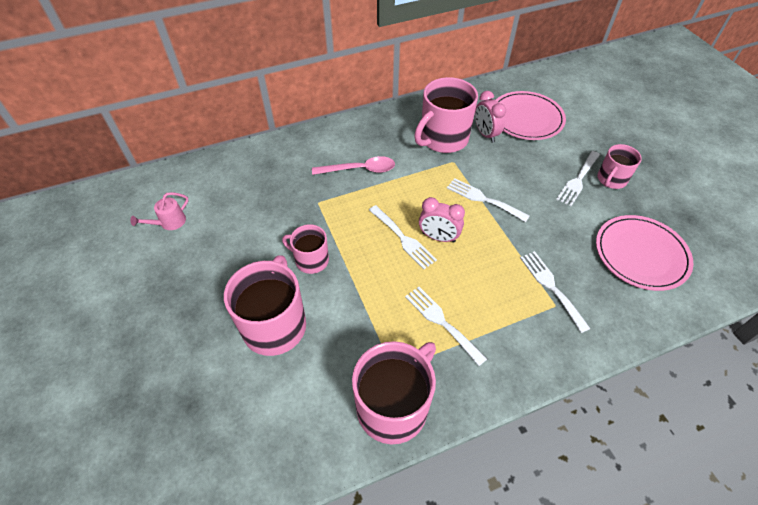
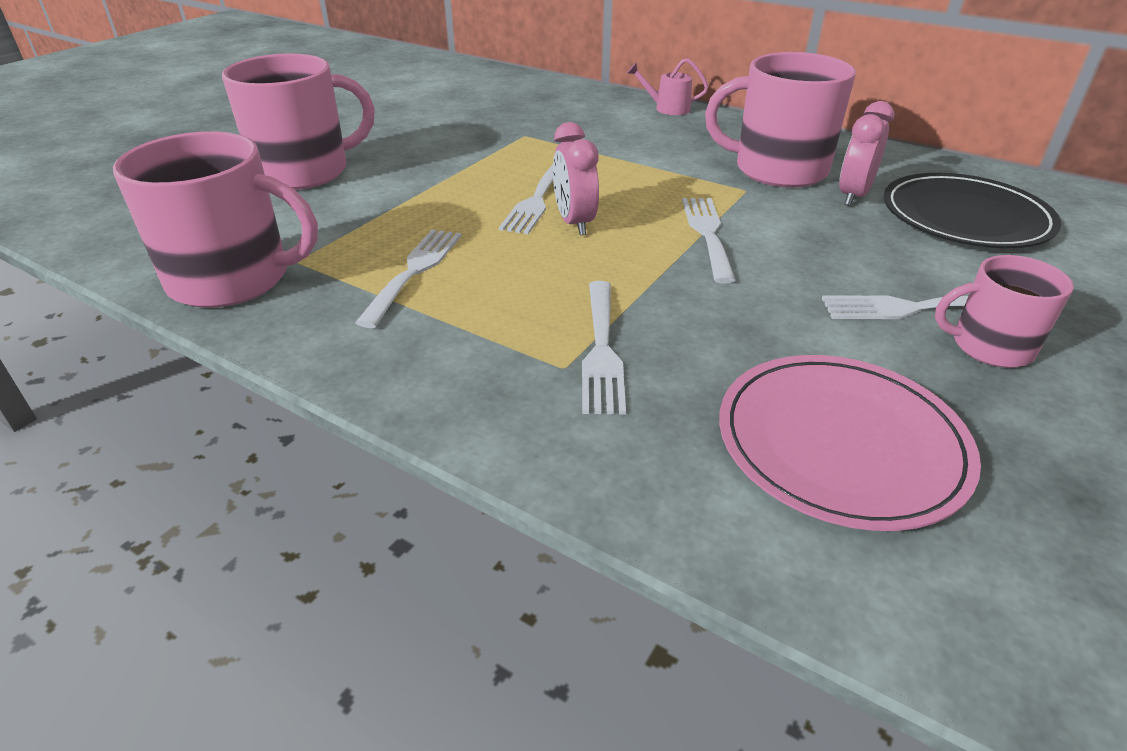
camera: 55 degrees right, 15 degrees down
pink watering can [130,192,189,230] -> pink watering can moved to [627,58,708,115]
pink mug [282,224,329,274] -> none
pink spoon [312,156,395,175] -> none
pink plate [496,91,566,140] -> black plate [883,173,1061,248]
white fork [520,251,591,333] -> white fork turned 150 degrees clockwise [582,281,626,414]

